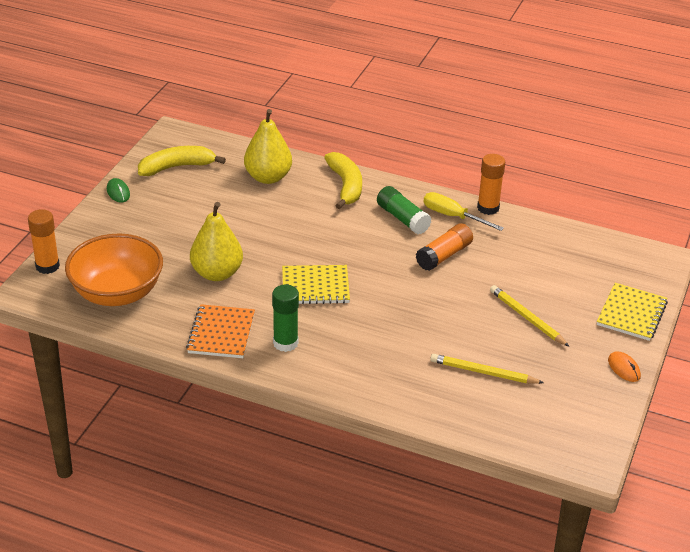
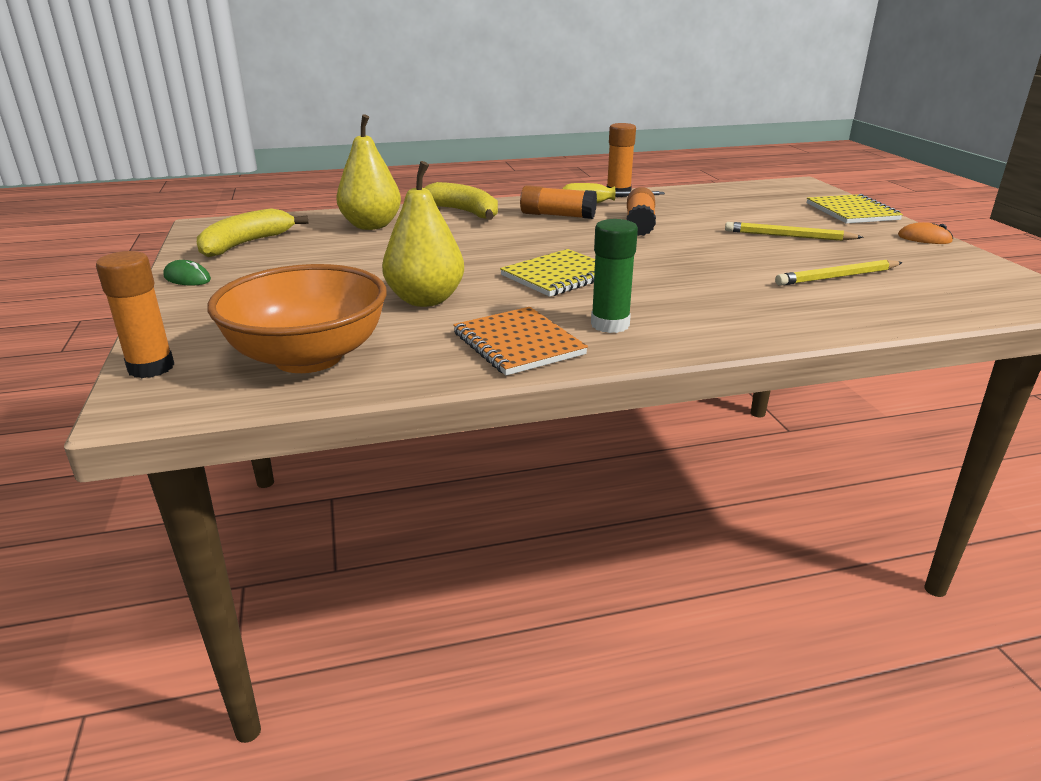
camera: 35 degrees left, 10 degrees down
green glue stick [377,186,432,234] -> orange glue stick [520,185,597,219]

